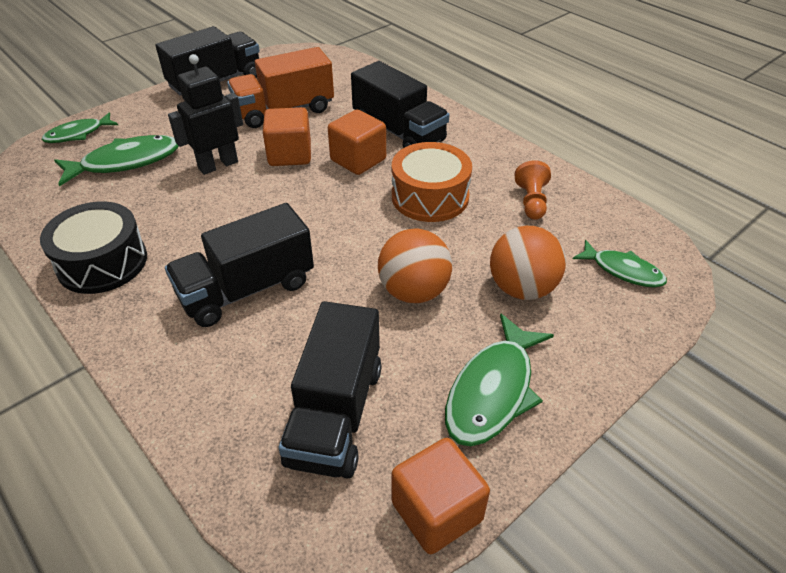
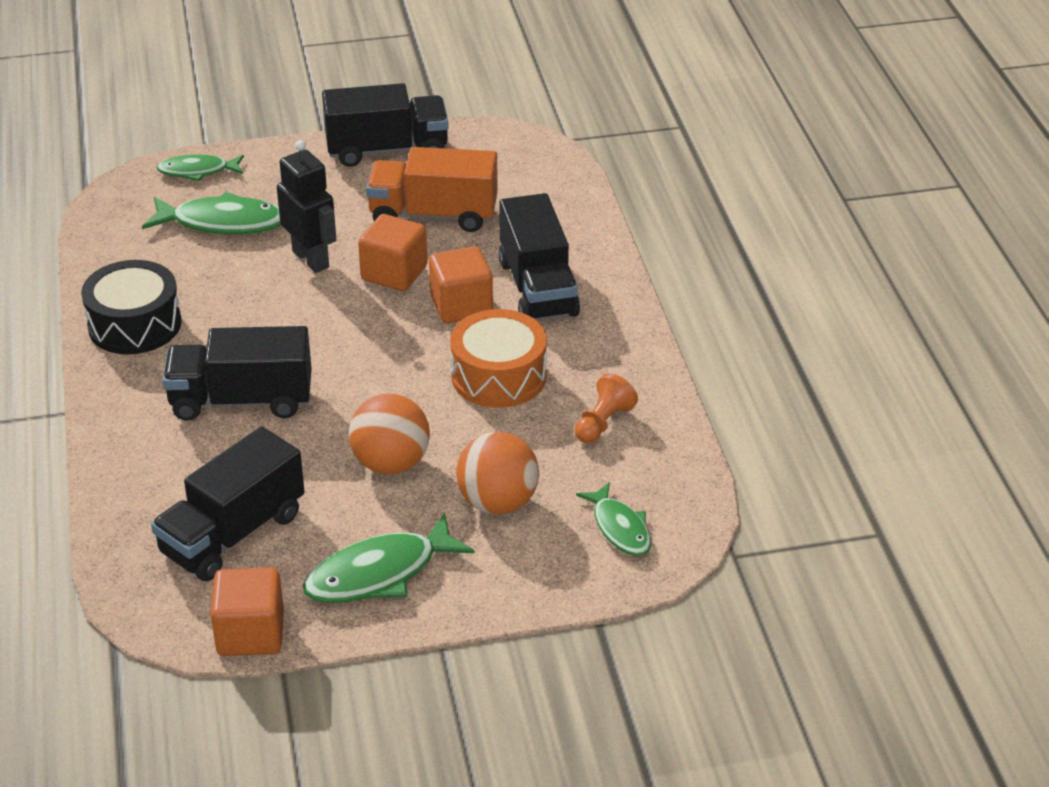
camera: 30 degrees right, 5 degrees down
black robot [168,54,243,175] -> black robot turned 60 degrees clockwise [277,140,336,273]

